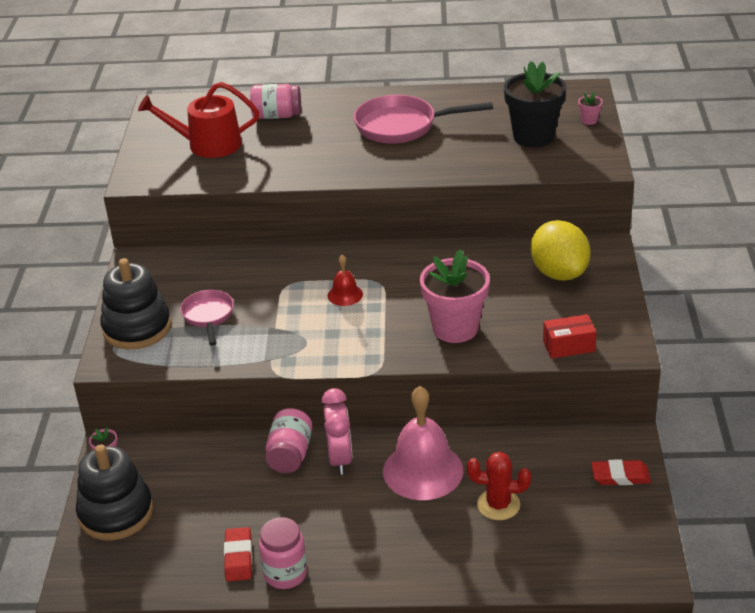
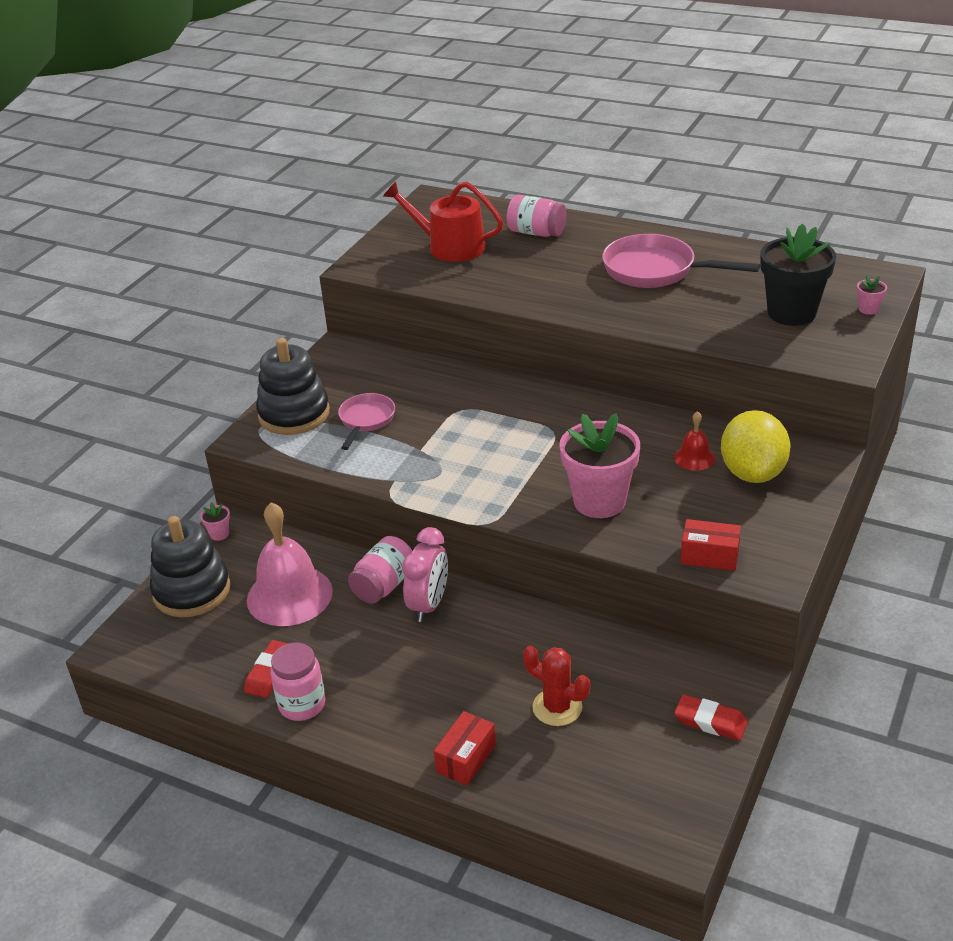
camera: 25 degrees right, 0 degrees up
red bell [328,255,363,306] -> red bell moved to [674,411,715,471]
pink bell [383,386,463,500] -> pink bell moved to [247,502,333,626]
none -> red box [434,711,496,786]

